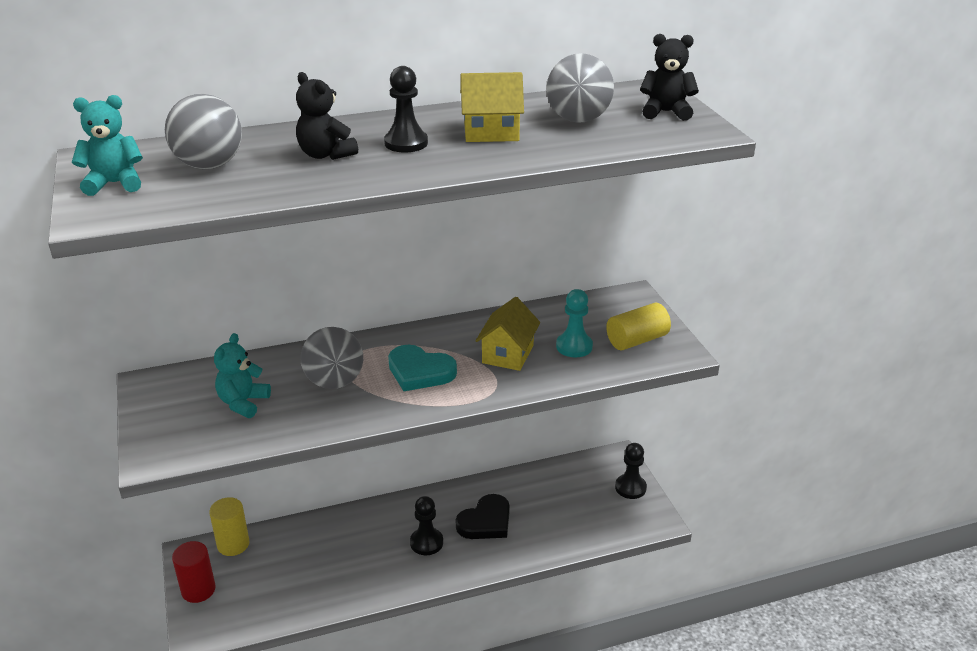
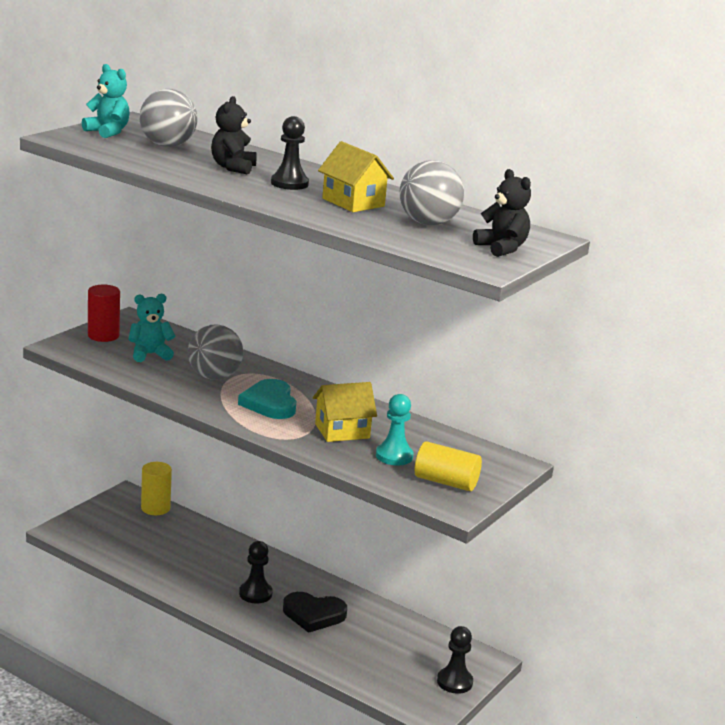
camera: 50 degrees right, 10 degrees down
red cylinder [172,541,216,603] -> red cylinder moved to [88,285,120,342]

